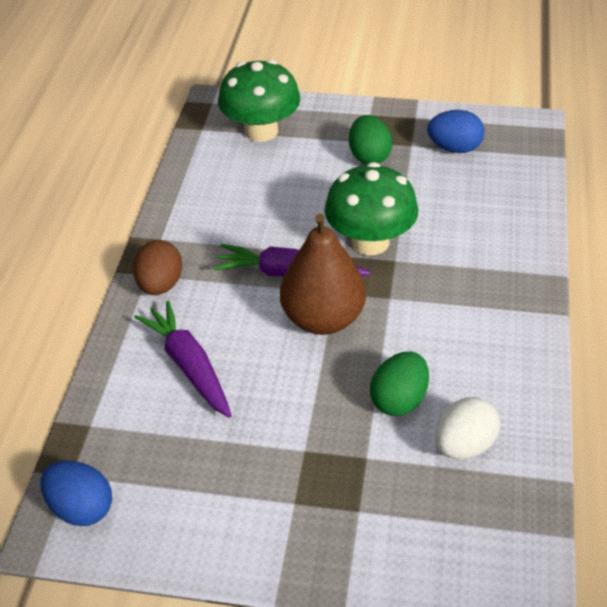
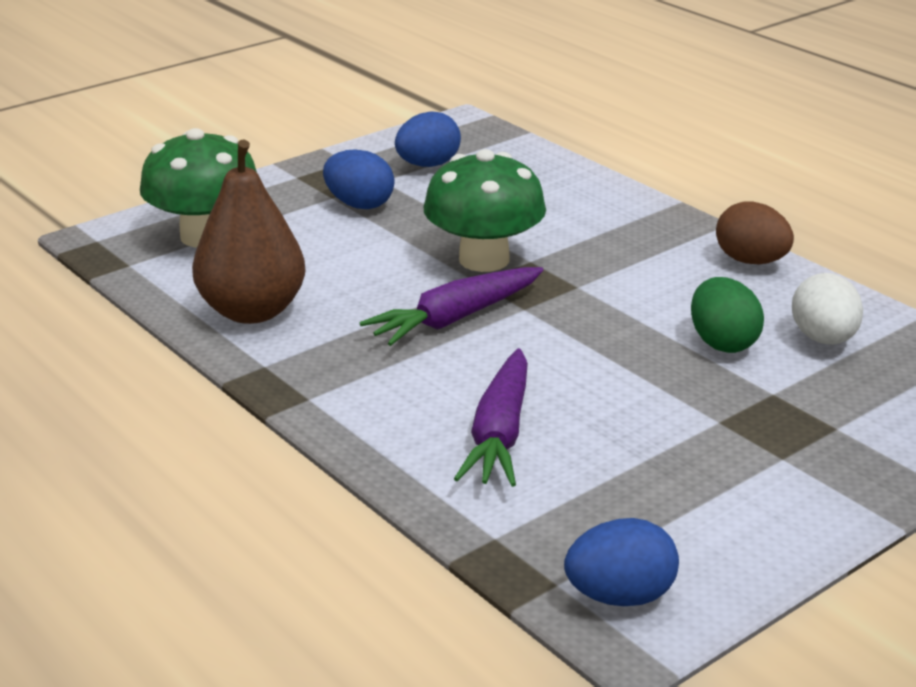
camera: 50 degrees left, 15 degrees down
brown egg [133,240,182,295] -> brown egg moved to [716,201,794,264]
purple carrot [134,301,232,418] -> purple carrot turned 90 degrees counterclockwise [454,348,528,487]
brown pear [280,214,366,335] -> brown pear moved to [192,140,305,324]
green egg [349,115,392,165] -> blue egg [323,149,395,209]

